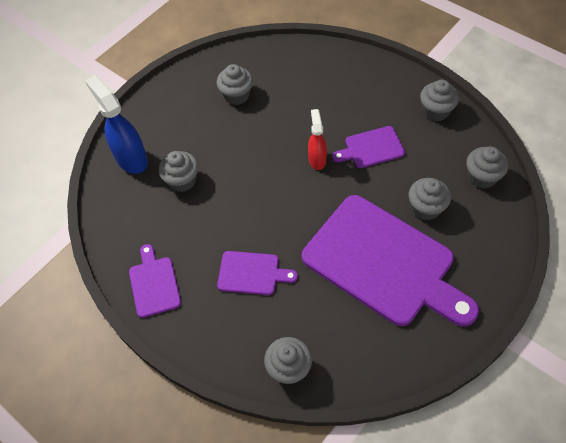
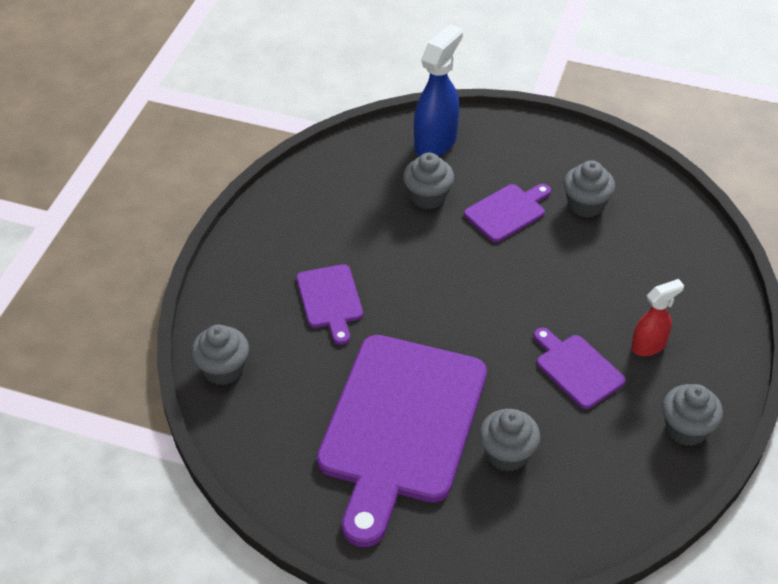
camera: 65 degrees right, 10 degrees down
purple cutting board [129,244,181,318] -> purple cutting board moved to [464,184,551,242]
red spray bottle [308,109,327,170] -> red spray bottle moved to [631,279,684,356]
grey cupcake [466,146,508,189] -> none

